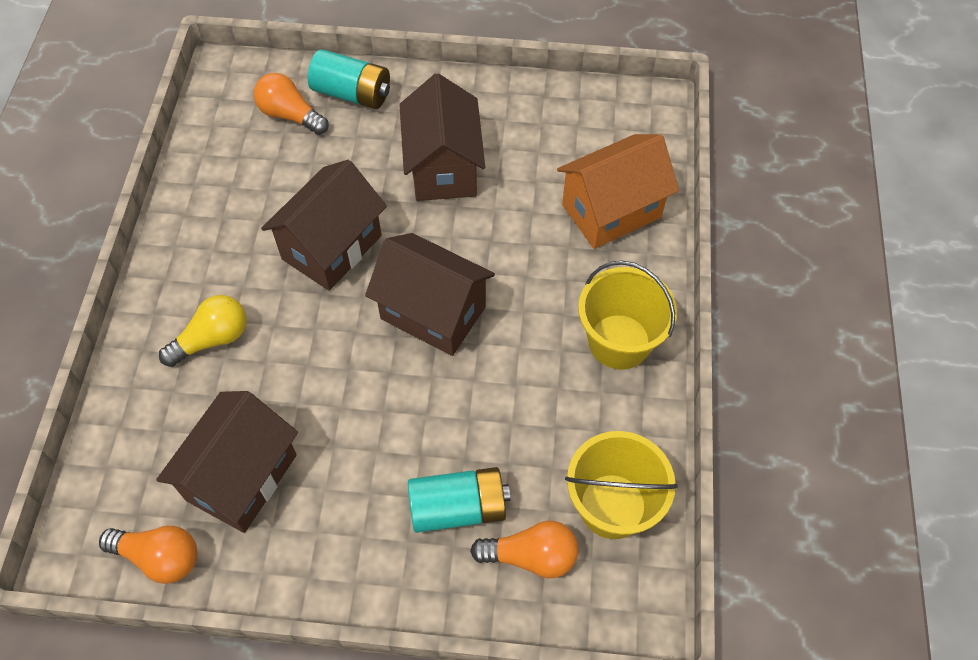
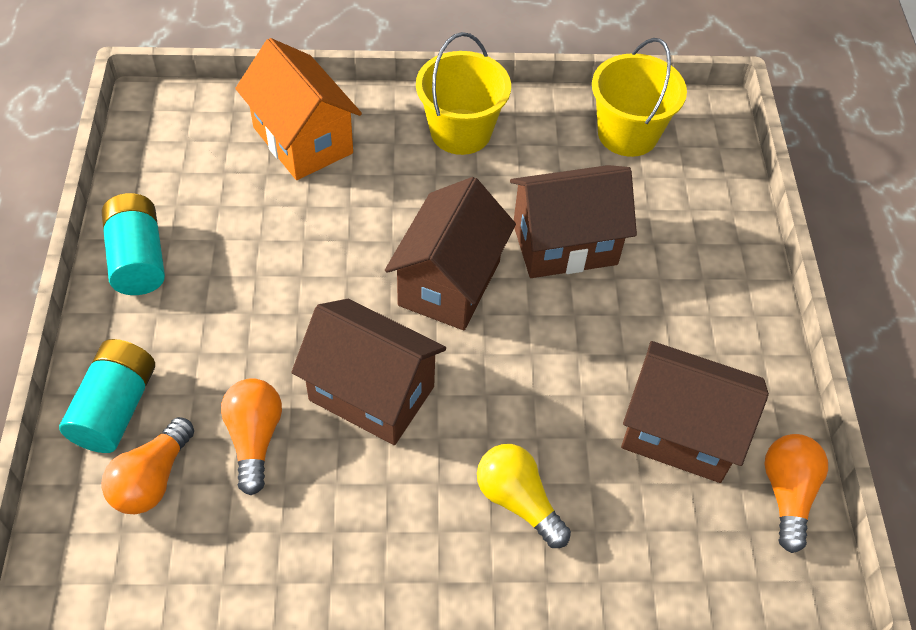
camera: 100 degrees left, 5 degrees down
brown house [399,73,485,201] -> brown house moved to [510,165,637,278]
turquoise battery [408,467,510,533] -> turquoise battery moved to [102,193,165,295]
orange light bulb [470,521,578,578] -> orange light bulb moved to [221,378,282,495]

